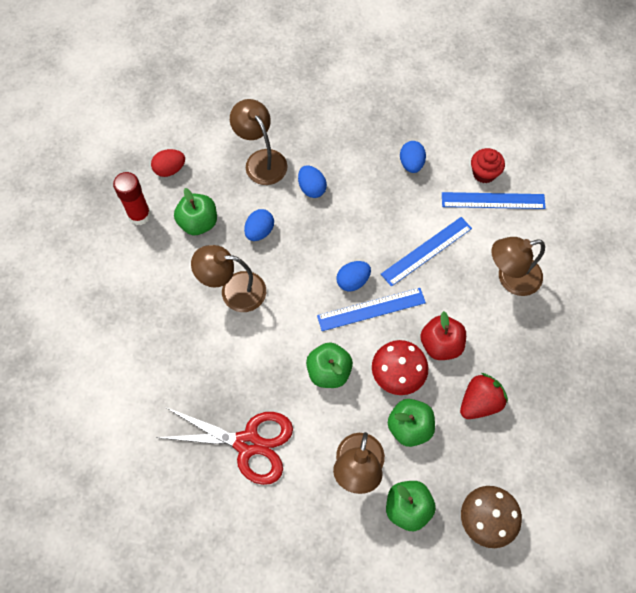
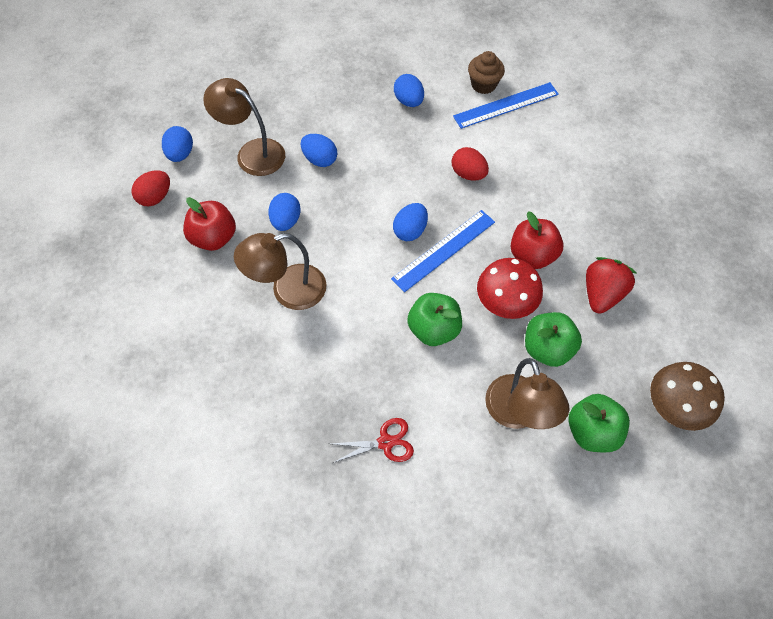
camera: 25 degrees left, 5 degrees down
red glue stick [113,172,151,225] -> none
red scissors [156,407,293,485] -> red scissors [331,418,414,463], size x0.50
green apple [174,188,217,235] -> red apple [183,197,236,251]
blue ruler [381,217,472,287] -> red egg [452,147,489,181]
red cupcake [471,148,505,183] -> brown cupcake [468,51,505,94]
brown lamp [491,237,545,296] -> none
none -> blue egg [162,126,193,162]

